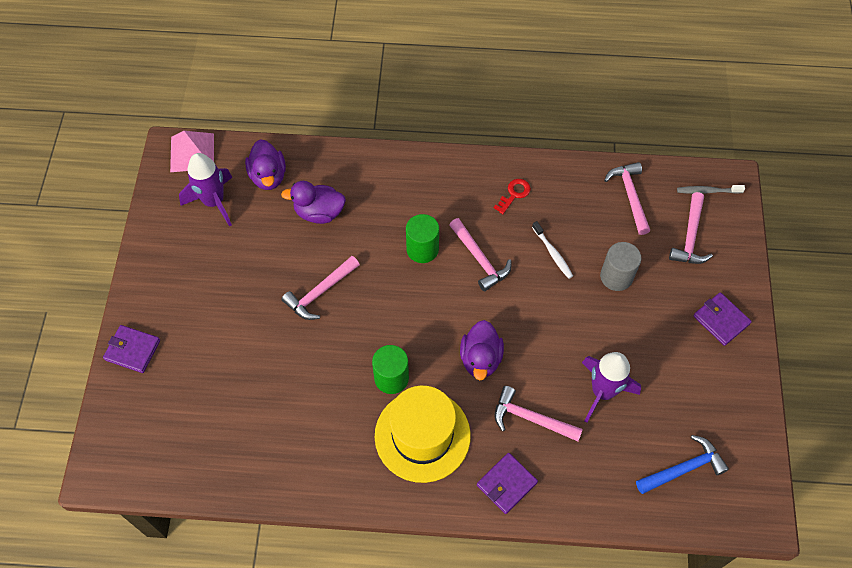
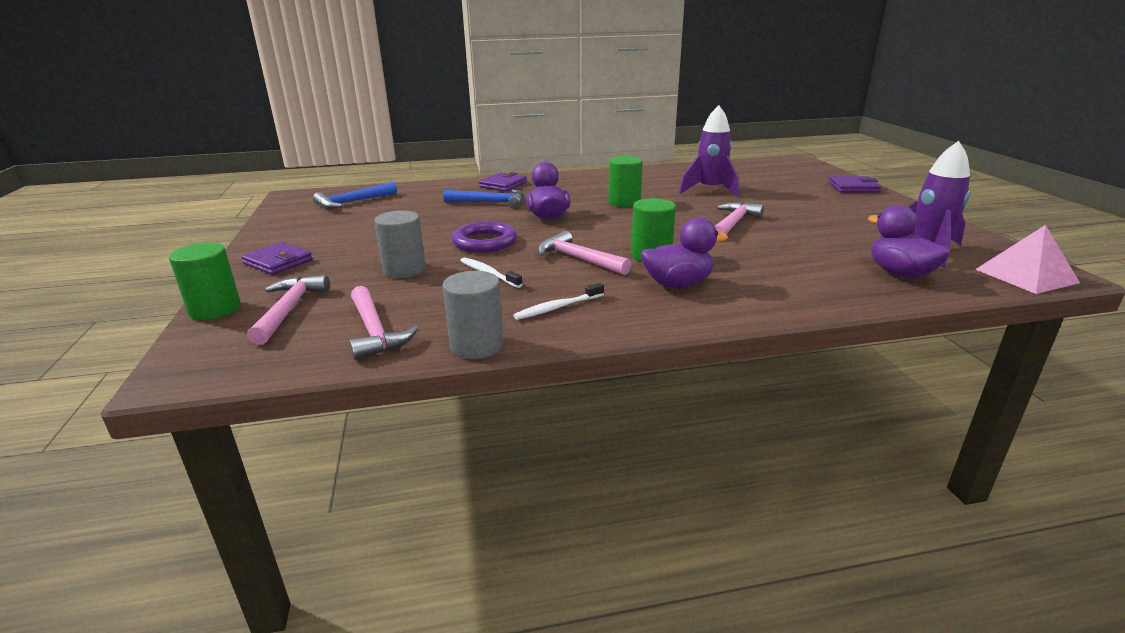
camera: 165 degrees right, 35 degrees down
purple duck [281,181,346,224] -> purple duck moved to [641,217,728,288]
yellow hat [375,386,471,483] -> none
red key [494,179,531,214] -> white toothbrush [514,283,604,320]
pink hammer [495,386,583,441] -> blue hammer [443,190,524,209]
purple rocket [582,352,641,422] -> purple rocket moved to [679,105,740,197]
grey toothbrush [677,185,745,194] -> none
none -> green cylinder [169,243,241,320]
none -> grey cylinder [442,271,504,359]
none -> purple ring [452,222,517,253]

